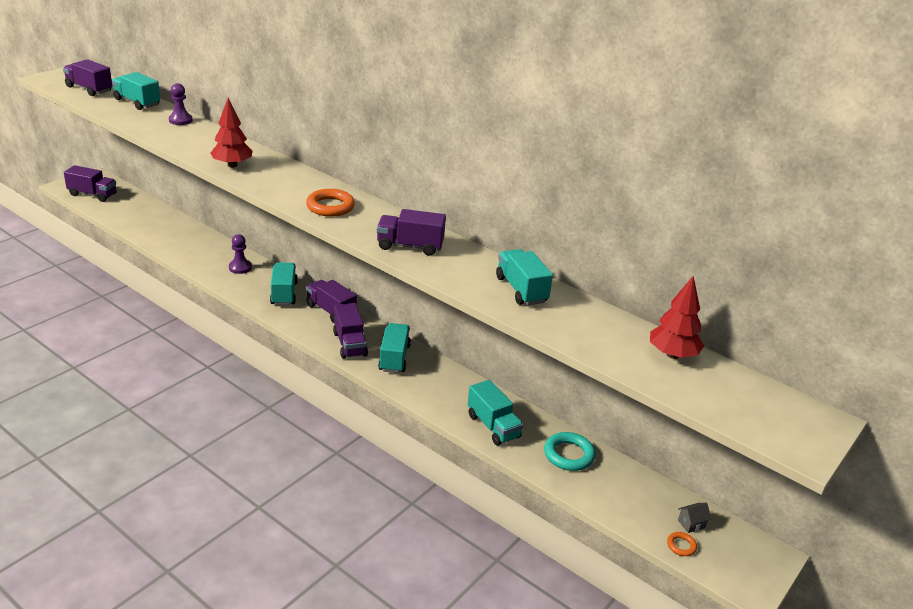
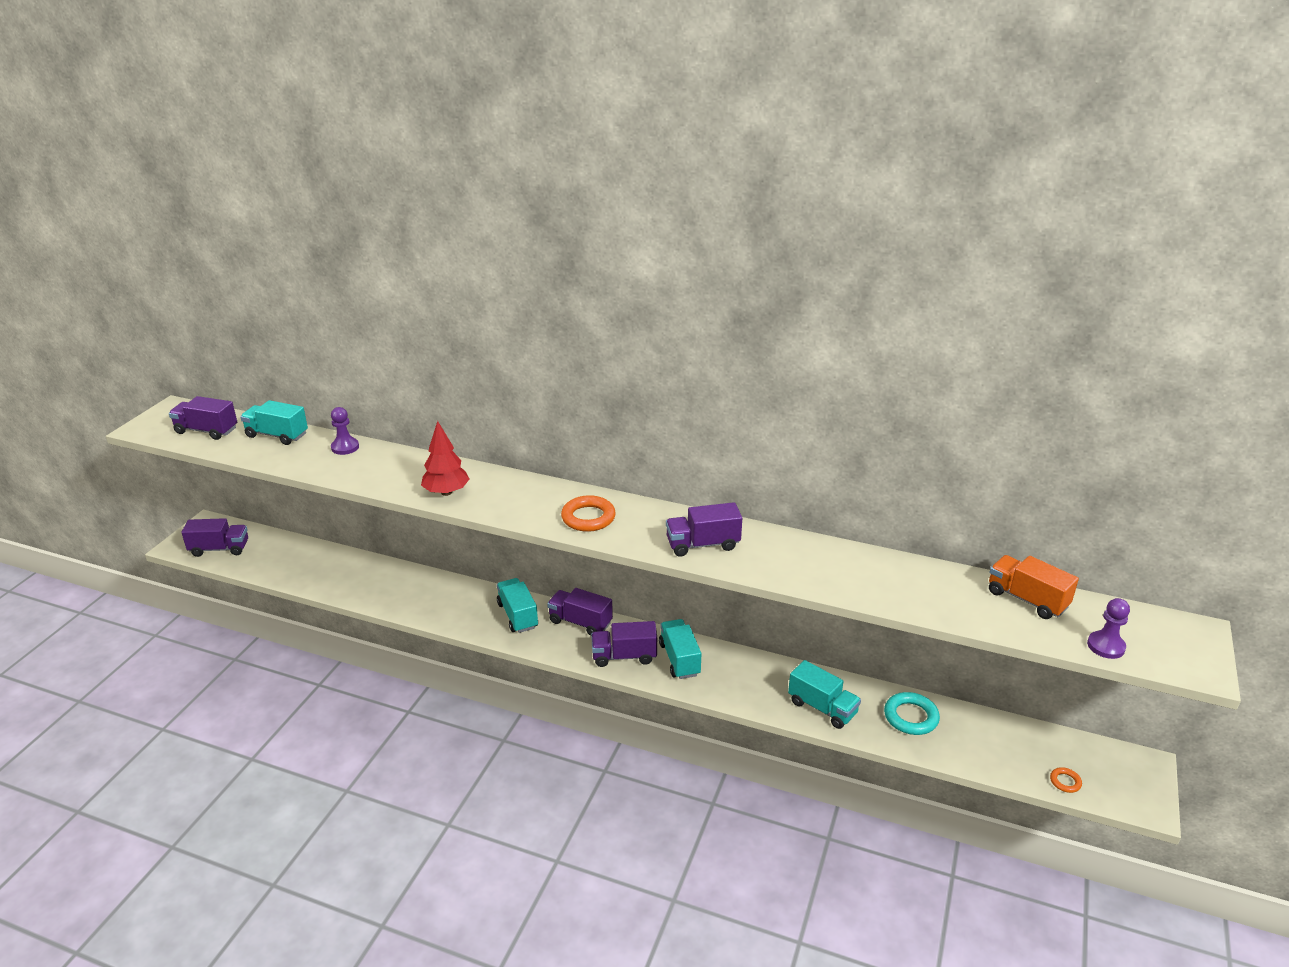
camera: 15 degrees left, 0 degrees up
purple pawn [229,234,252,274] -> purple pawn moved to [1087,598,1130,659]
purple truck [333,303,368,359] -> purple truck turned 120 degrees clockwise [591,621,657,667]
turquoise truck [496,249,553,305] -> none
red tree [650,276,704,359] -> orange truck [989,555,1079,619]
grey house [678,503,711,533] -> none

